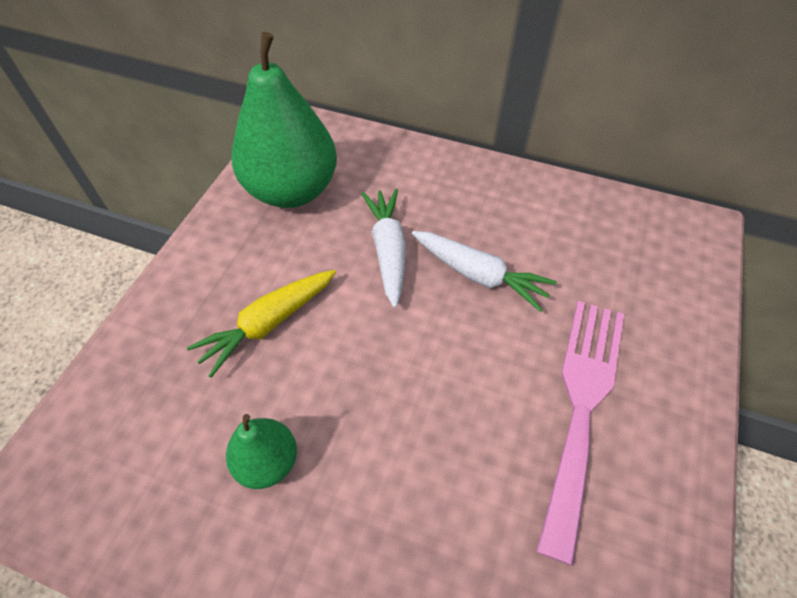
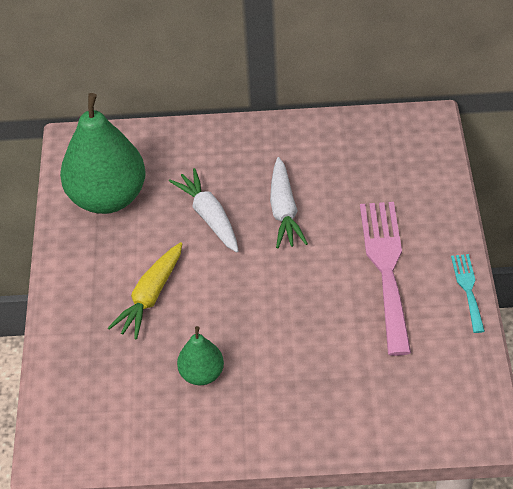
camera: 20 degrees left, 5 degrees down
white carrot [412,231,557,312] -> white carrot turned 75 degrees clockwise [270,157,308,248]
none -> turquoise fork [451,254,485,333]

